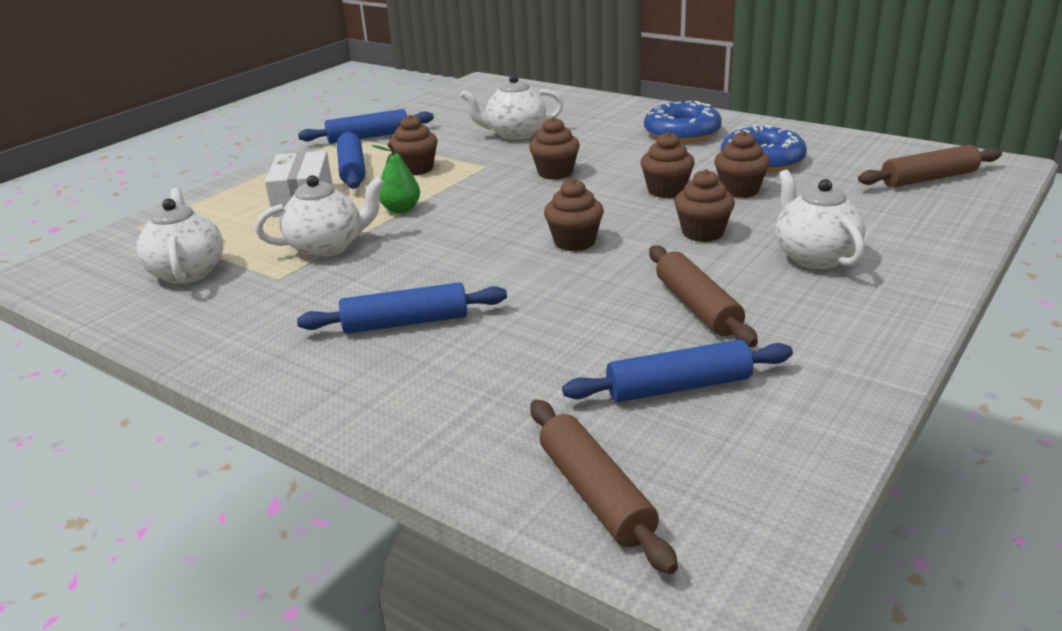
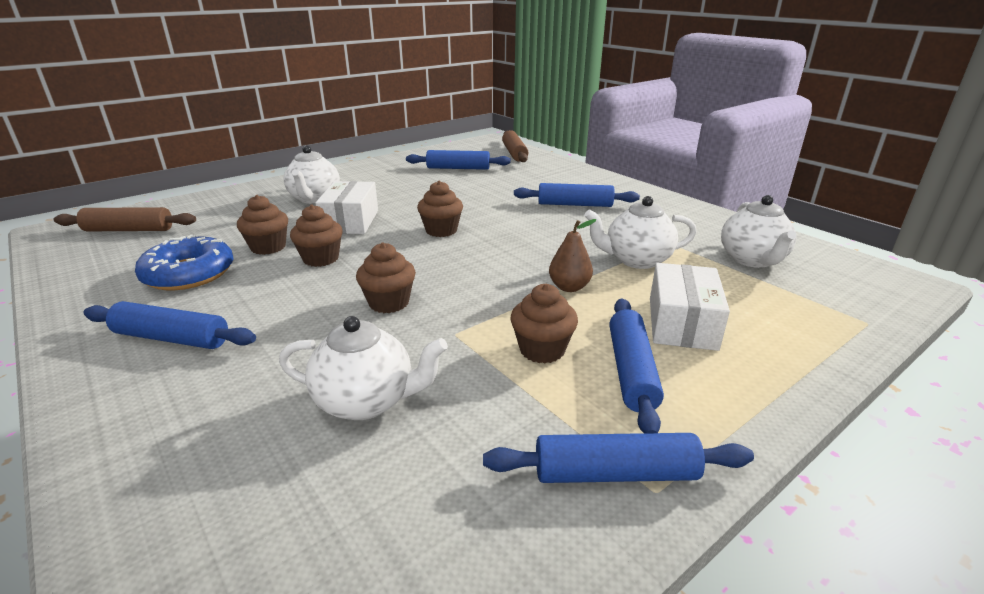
camera: 165 degrees left, 0 degrees up
green pear [372,143,420,213] -> brown pear [549,219,596,292]
blue donut [644,101,722,143] -> blue rolling pin [84,301,256,349]
brown rolling pin [649,245,758,347] -> none
brown cupcake [674,169,735,242] -> white box [316,181,378,234]

